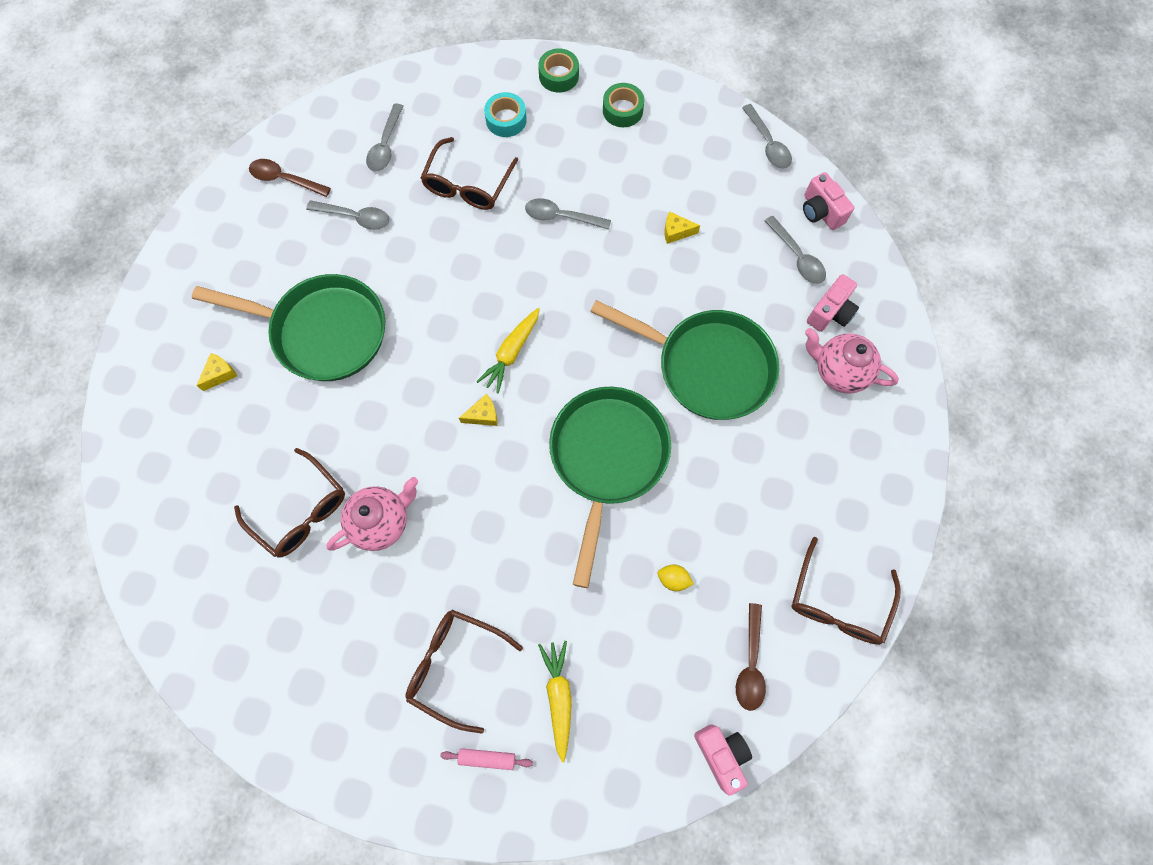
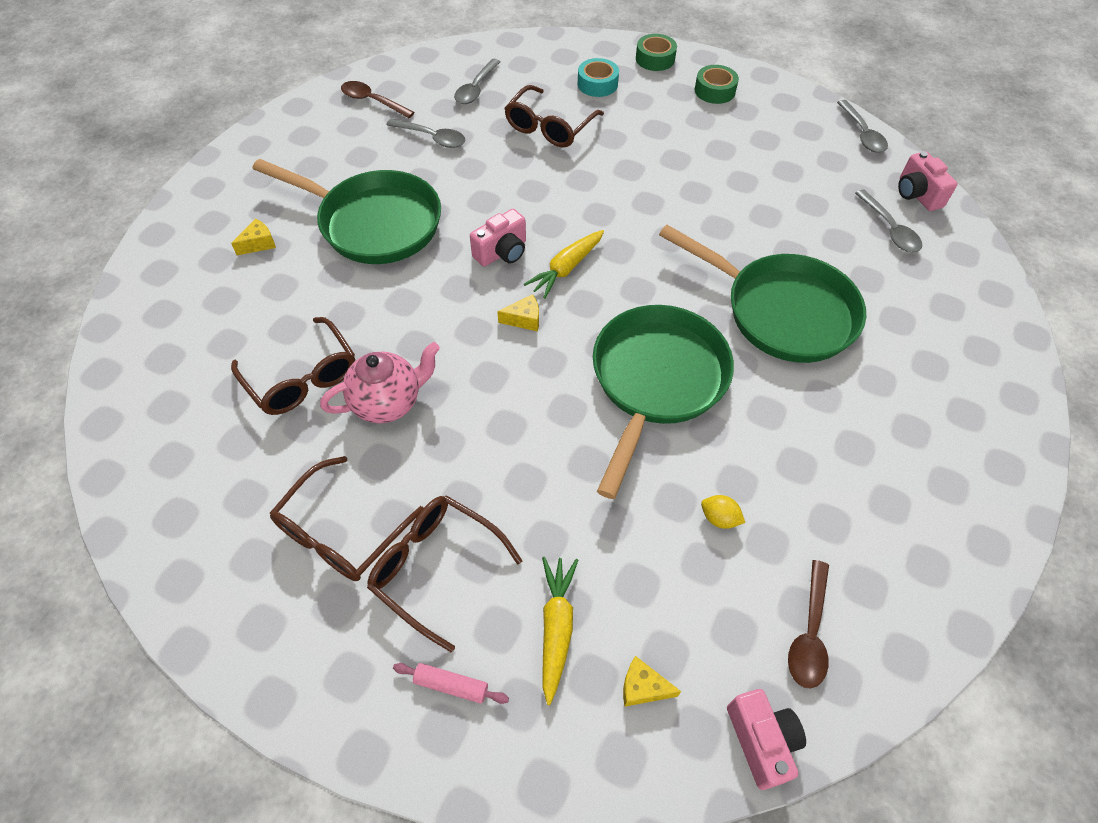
camera: 10 degrees right, 15 degrees down
grey spoon [525,198,611,230] -> none
yellow cheese [664,211,700,244] -> yellow cheese moved to [623,656,681,707]
brown glasses [792,537,901,645] -> brown glasses moved to [270,456,424,581]
pink teapot [805,328,899,394] -> none
pink camera [807,274,859,332] -> pink camera moved to [470,209,526,267]

